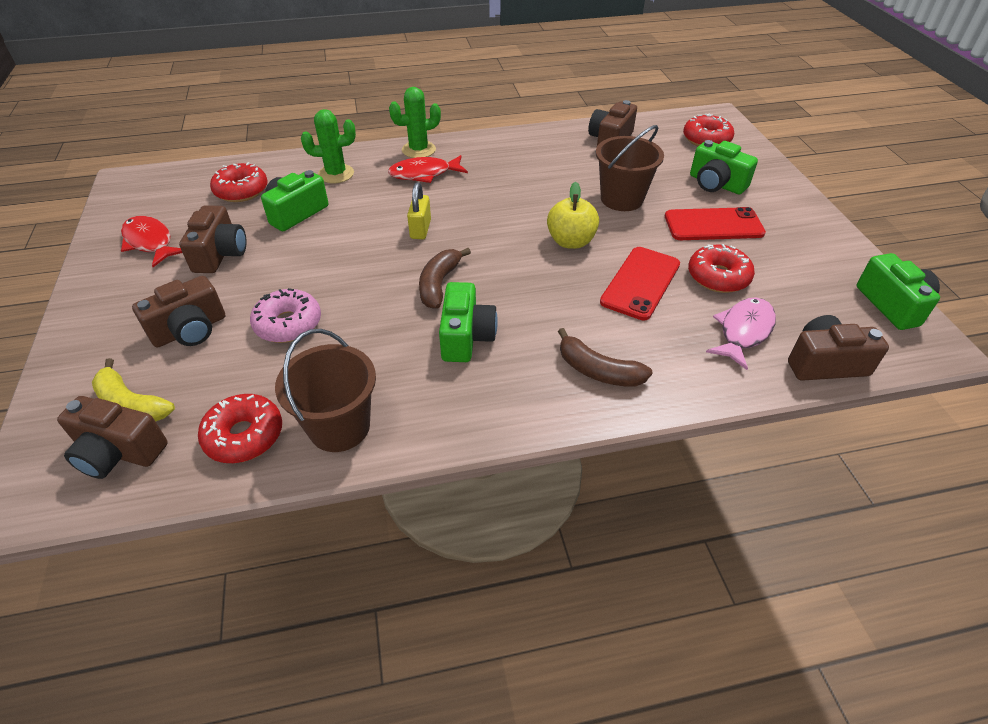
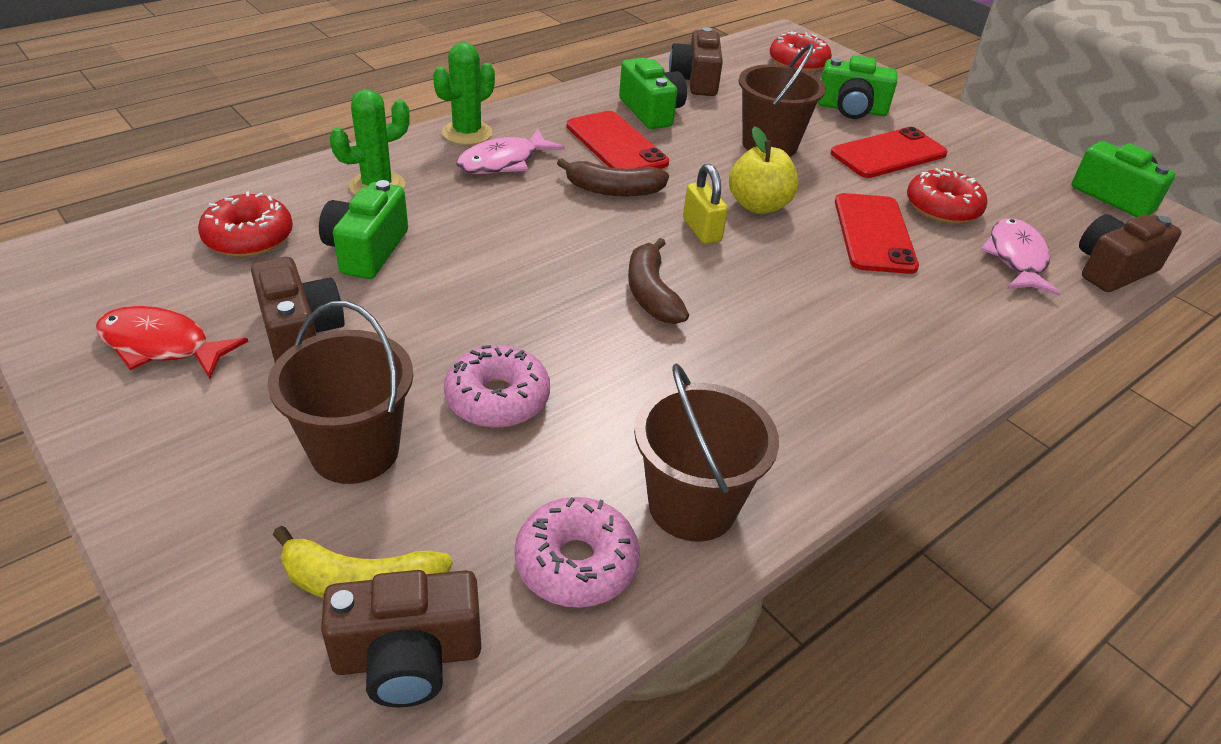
camera: 30 degrees left, 5 degrees down
brown camera [132,276,225,347] -> brown bucket [268,301,413,484]
red donut [198,394,282,463] -> pink donut [514,497,639,608]
red fish [388,155,468,183] -> pink fish [456,129,565,174]
yellow padlock [407,182,431,239] -> yellow padlock moved to [683,163,728,244]
green camera [439,282,498,362] -> green camera moved to [619,58,687,129]
brown banana [558,328,653,387] -> brown banana moved to [557,158,669,197]
none -> red phone [567,111,669,169]

